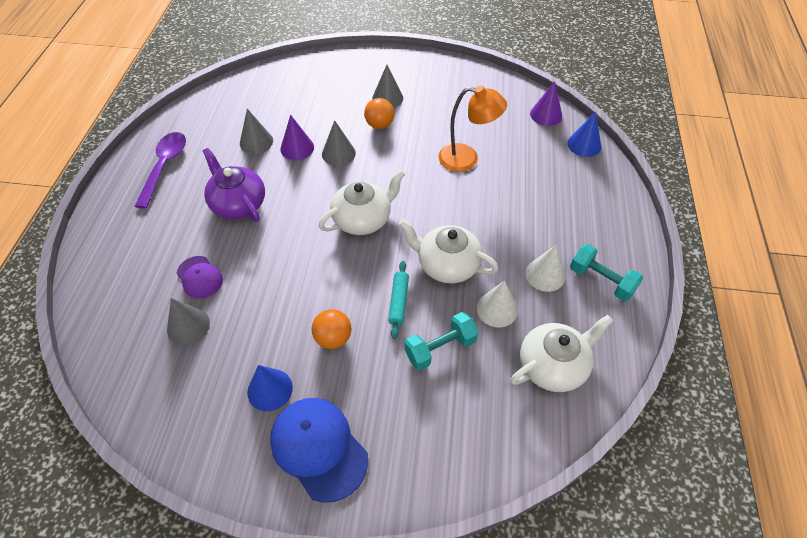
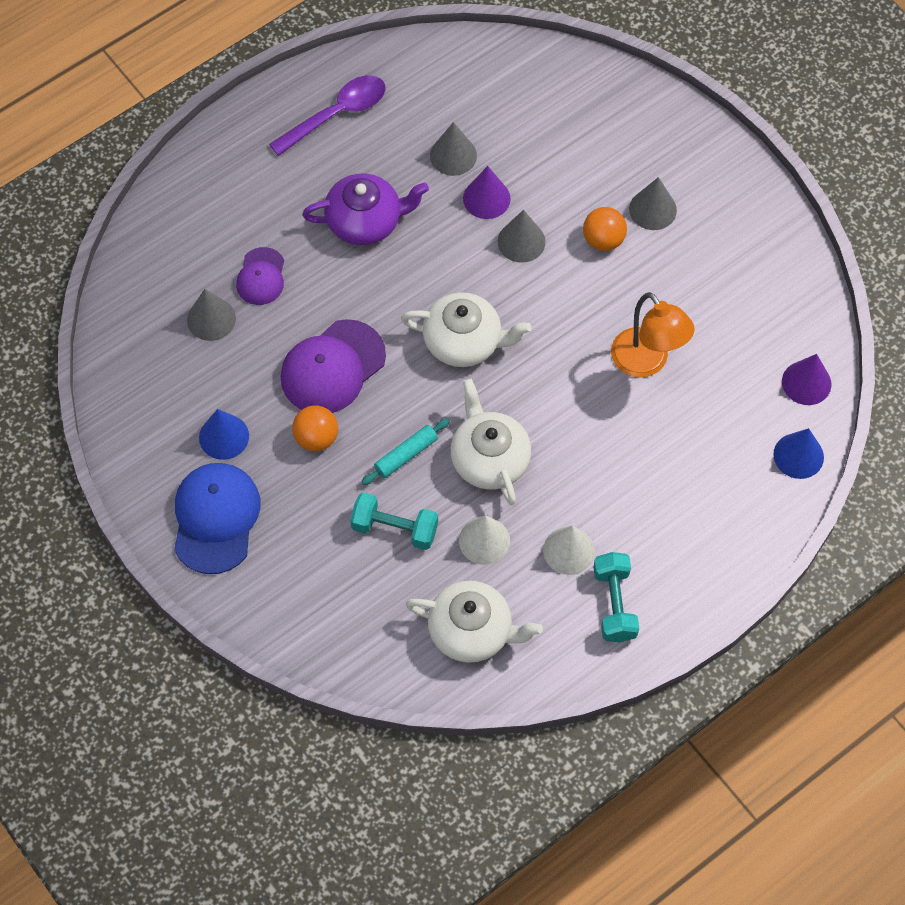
camera: 45 degrees right, 10 degrees up
purple teapot [203,148,265,222] -> purple teapot turned 75 degrees clockwise [302,173,429,245]
none -> purple cap [281,319,386,413]

